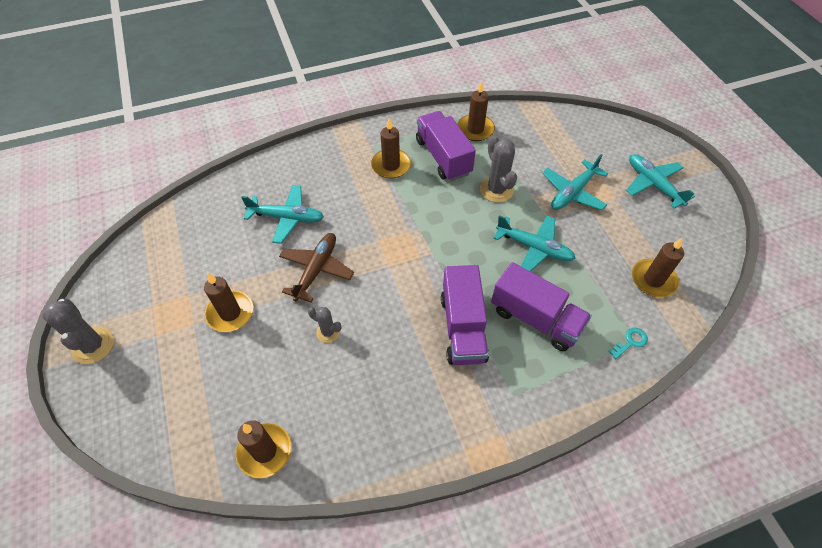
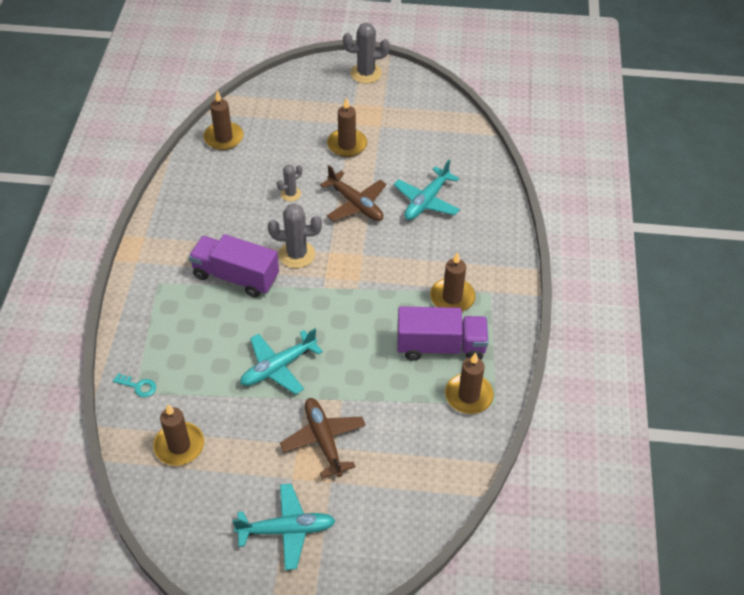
camera: 115 degrees right, 5 degrees down
grey cactus [480,135,517,203] -> grey cactus moved to [268,204,322,268]
purple truck [491,262,592,351] -> none
turquoise plane [542,154,608,210] -> brown plane [280,398,366,478]
turquoise key [608,328,648,359] -> turquoise key turned 60 degrees counterclockwise [113,373,156,397]

